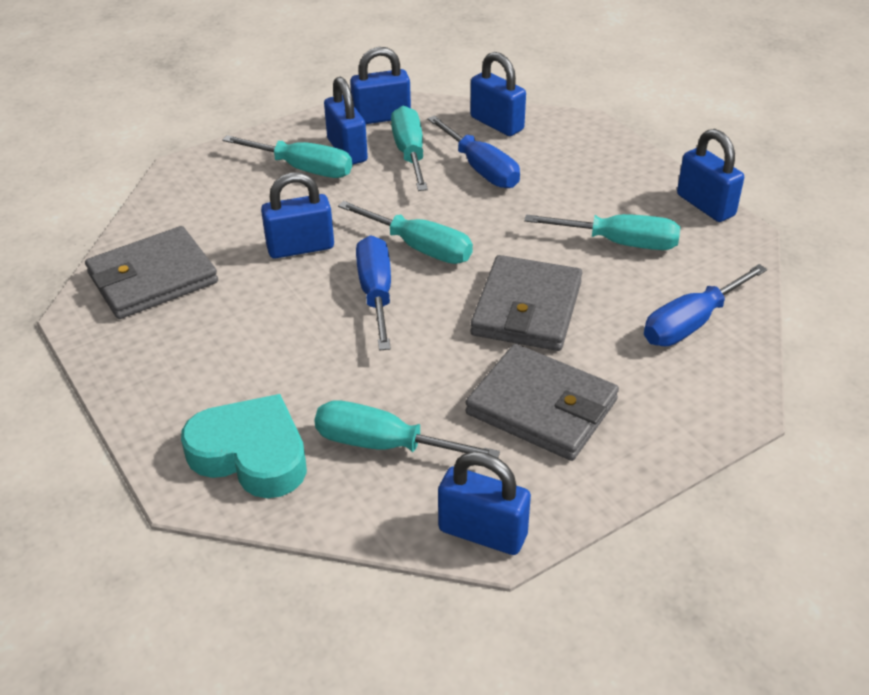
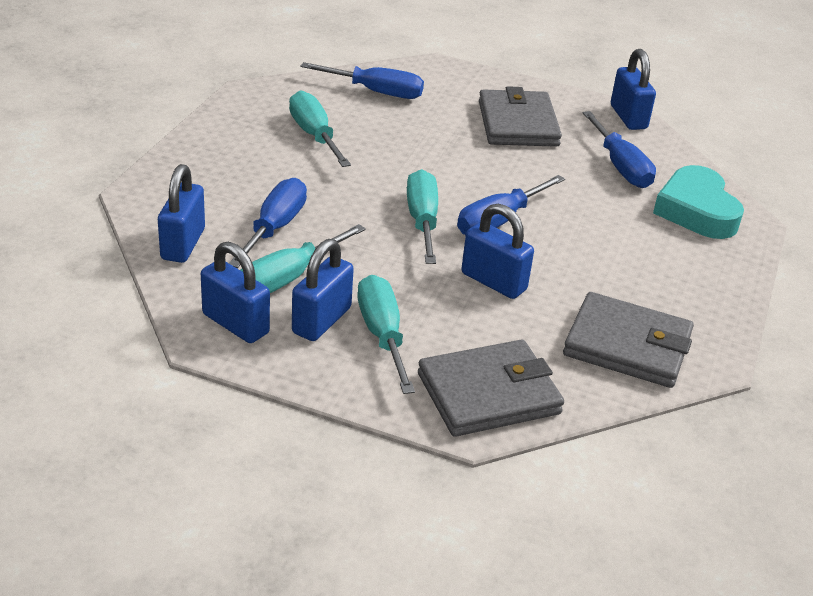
camera: 130 degrees left, 5 degrees down
turquoise screwdriver [314,400,500,458] -> blue screwdriver [582,111,656,188]
grey wallet [470,255,582,351] -> grey wallet moved to [418,340,564,437]
blue padlock [677,129,744,222] -> none

